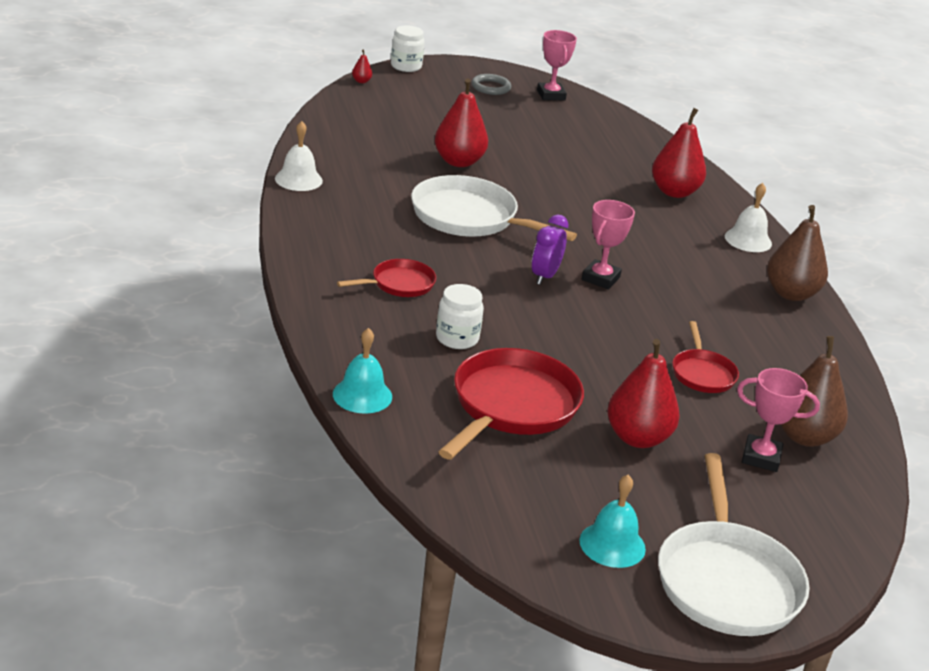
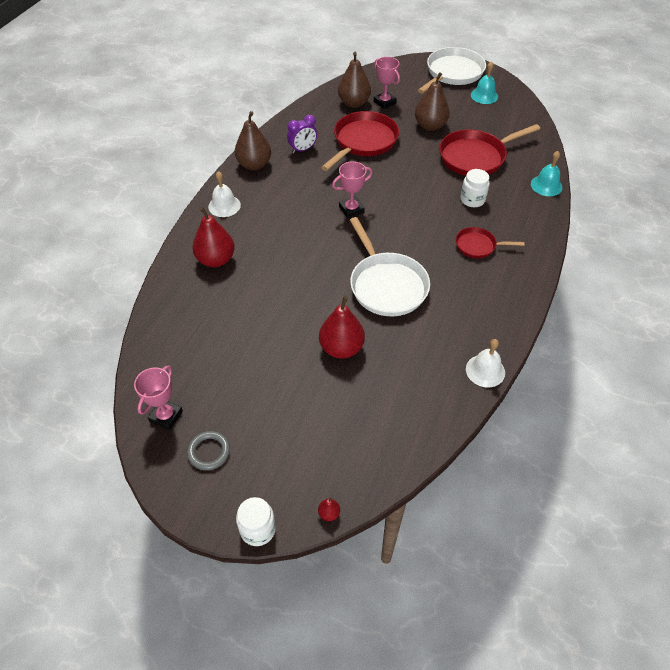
camera: 140 degrees left, 20 degrees up
purple clock [532,215,569,285] -> purple clock moved to [287,115,317,154]
red pear [607,339,680,448] -> brown pear [415,72,450,131]
red pan [672,321,739,393] -> red pan [321,111,399,171], size x1.85

